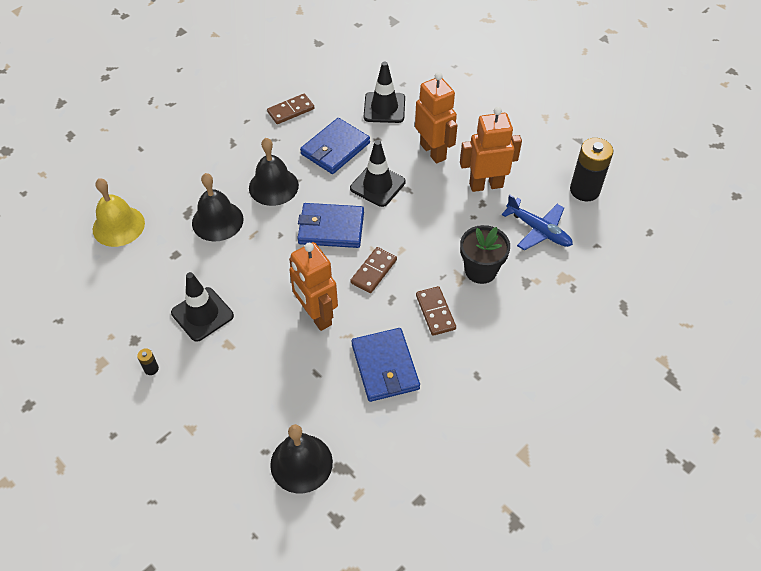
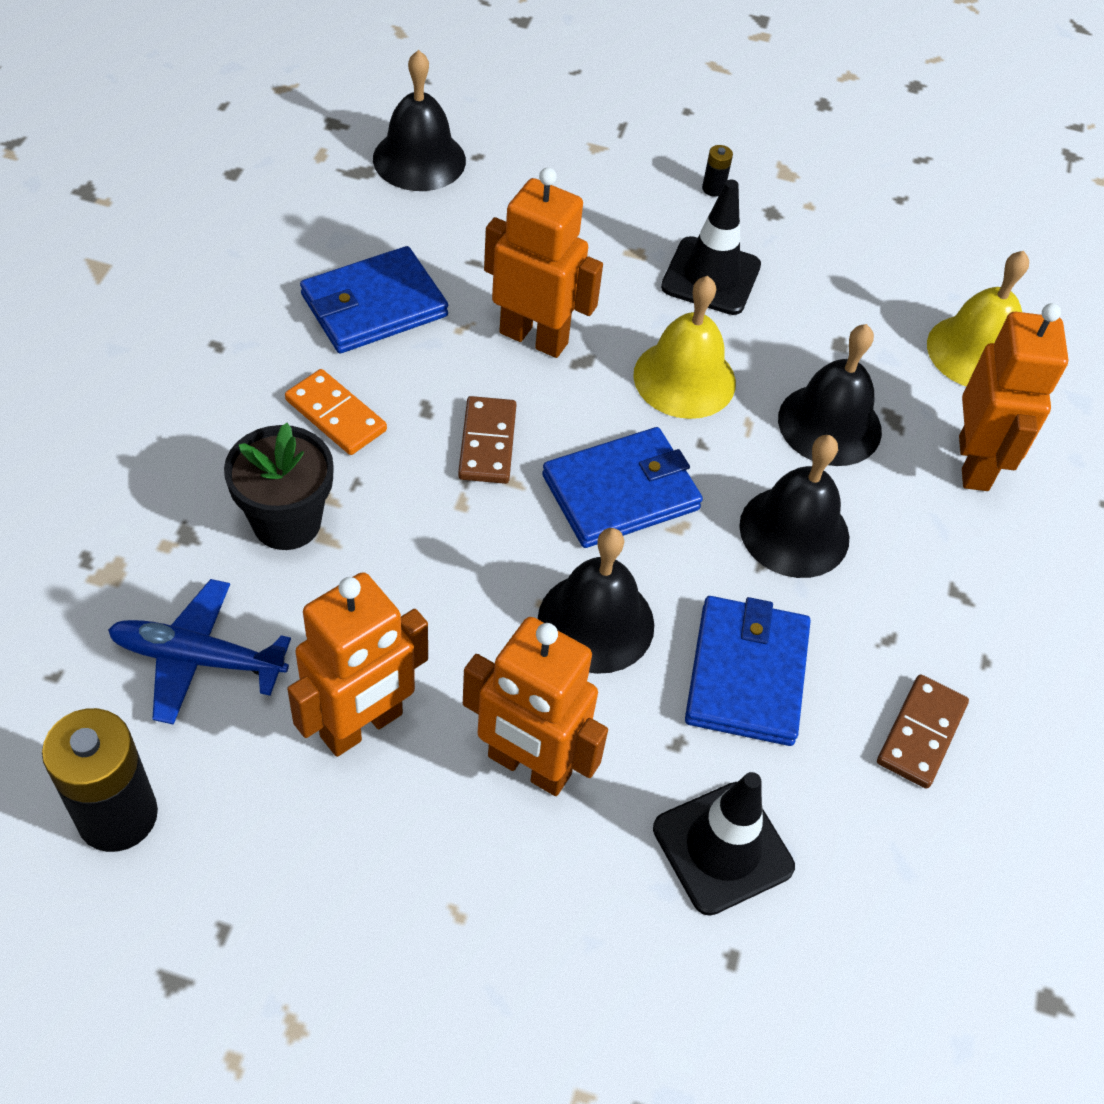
camera: 145 degrees right, 0 degrees up
black traffic cone [350,140,405,207] -> black bell [538,528,654,674]
blue wallet [352,328,420,402] -> blue wallet turned 75 degrees counterclockwise [300,246,448,353]
brown domino [416,286,456,336] -> orange domino [285,369,387,455]
none -> yellow bell [633,276,736,419]
none -> orange robot [959,303,1069,491]

